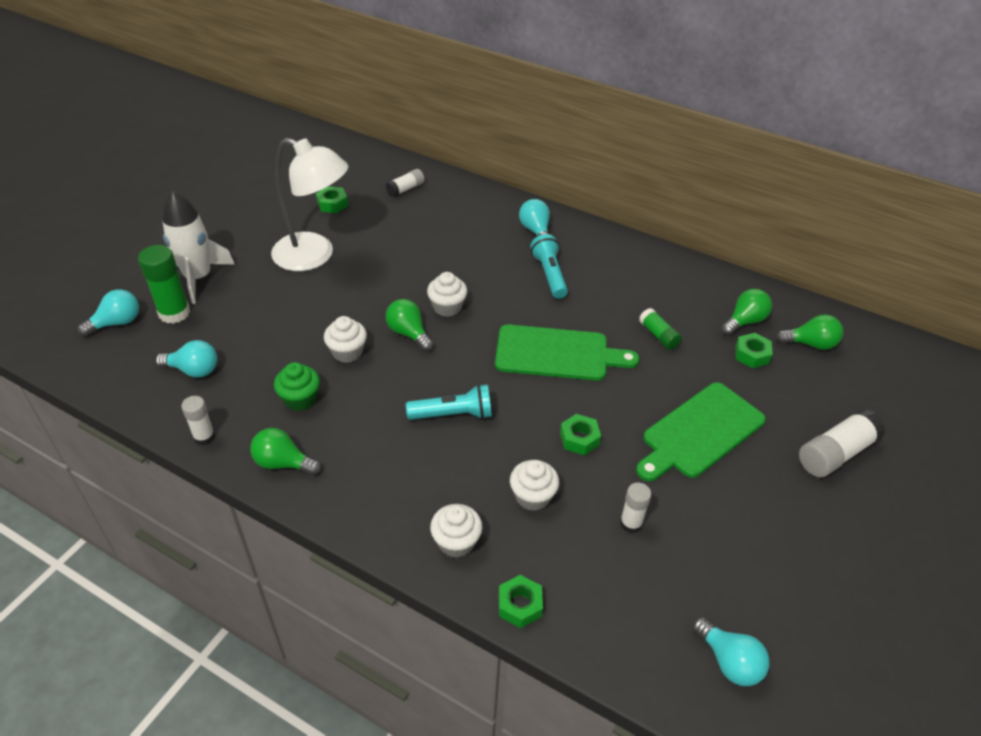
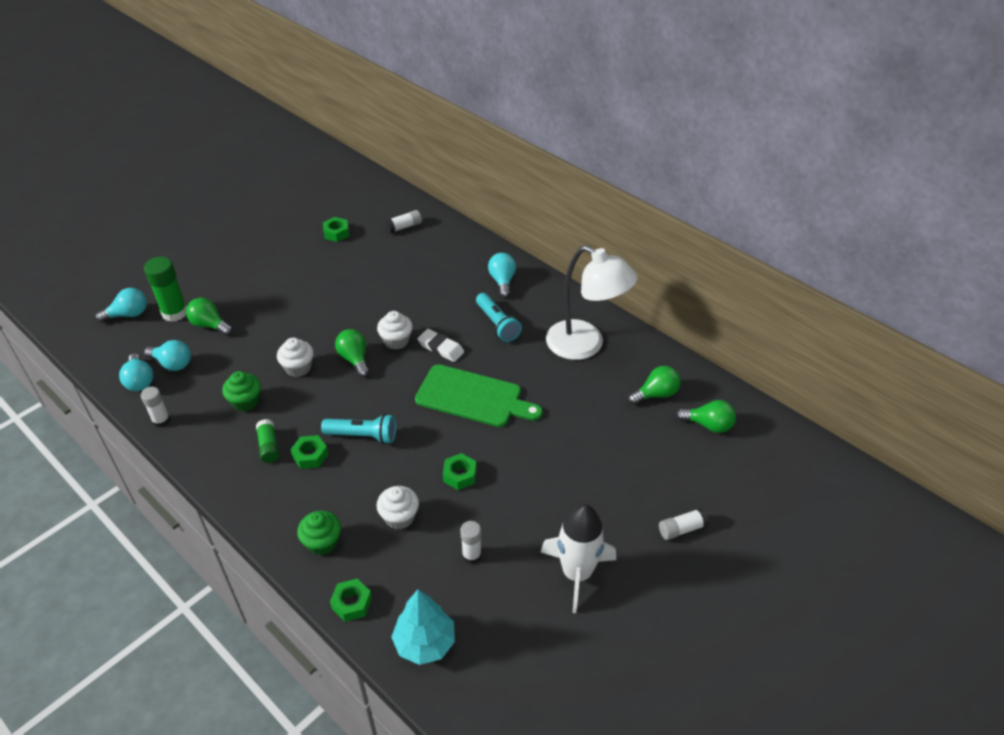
camera: 15 degrees right, 0 degrees up
white rocket [162,190,235,304] -> white rocket moved to [541,504,616,613]
green light bulb [250,428,321,475] -> green light bulb moved to [186,298,233,336]
white lamp [271,138,348,271] -> white lamp moved to [546,245,637,360]
white cupcake [430,504,482,558] -> green cupcake [297,511,341,555]
turquoise flashlight [530,234,568,299] -> turquoise flashlight turned 150 degrees clockwise [476,293,522,342]
green cutting board [636,382,766,481] -> none
green glue stick [639,308,682,350] -> green glue stick moved to [256,419,279,463]
turquoise light bulb [693,617,770,686] -> turquoise light bulb moved to [119,354,153,391]
green nut [735,333,773,368] -> green nut moved to [290,435,329,469]
white glue stick [799,409,885,477] -> white glue stick [659,508,710,540], size x0.60
none -> turquoise tree [391,589,455,665]
none -> white eraser [417,329,464,362]

